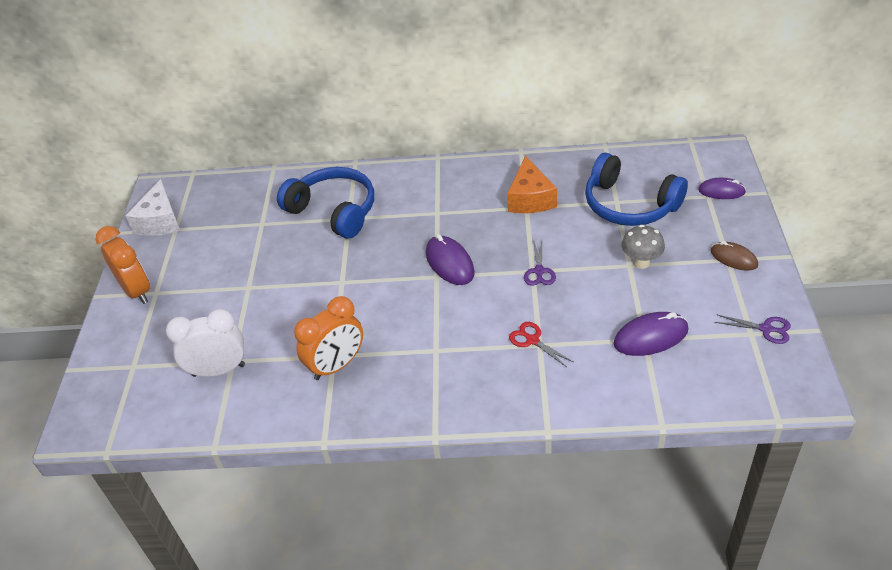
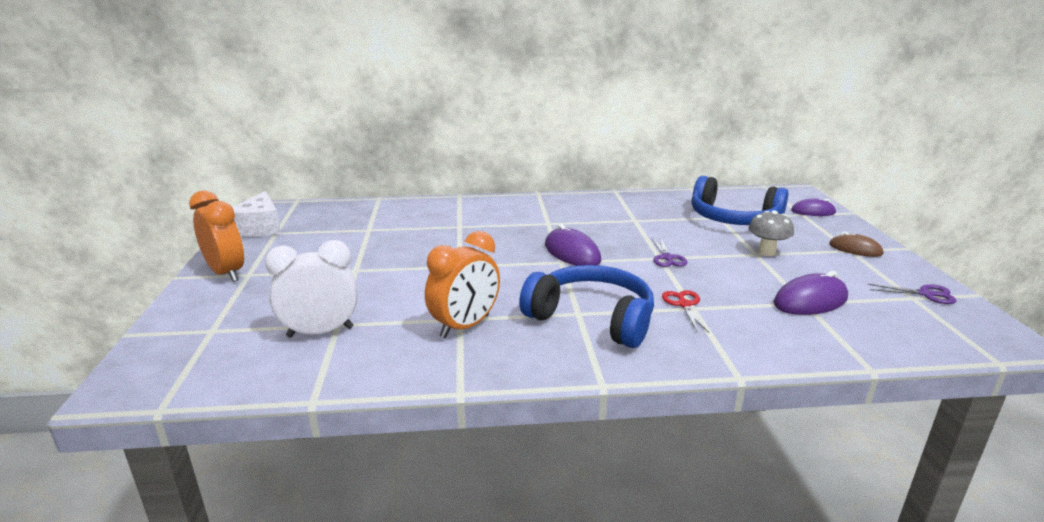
camera: 10 degrees left, 20 degrees down
blue headphones [277,167,374,238] -> blue headphones moved to [519,265,654,348]
orange cheese [507,156,557,213] -> none
red scissors [509,322,573,367] -> red scissors turned 45 degrees clockwise [662,290,709,333]

